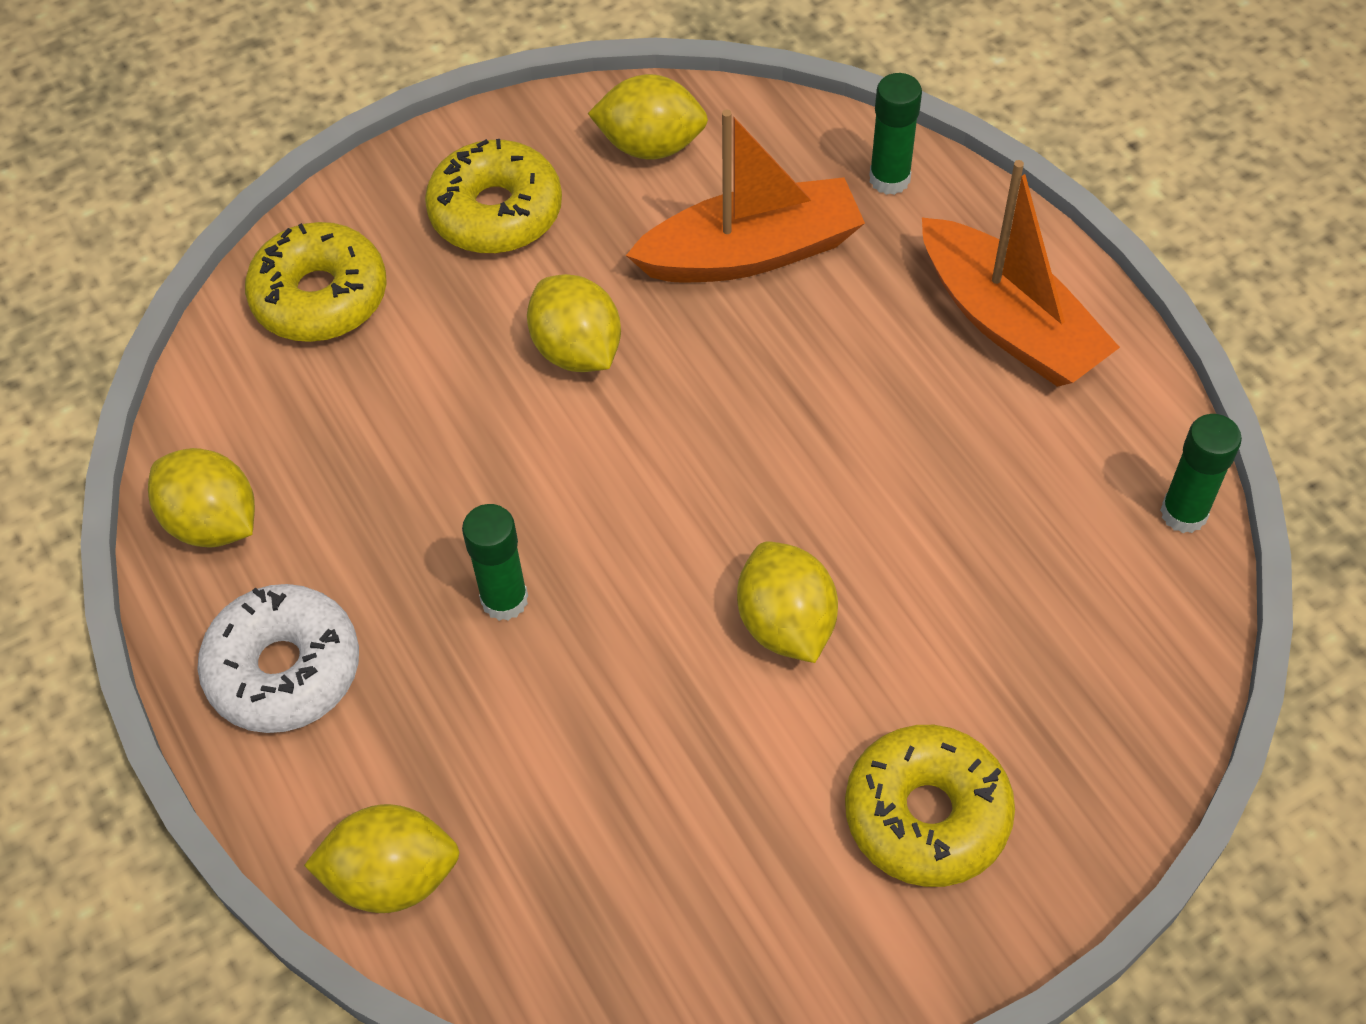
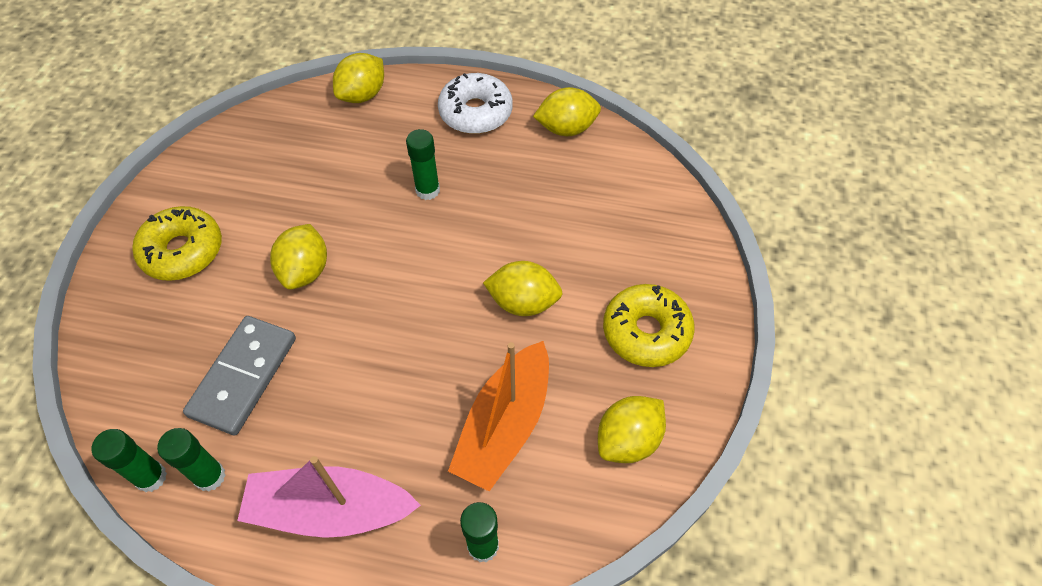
camera: 130 degrees right, 0 degrees up
yellow donut [245,222,387,342] -> none
yellow lemon [737,541,838,663] -> yellow lemon turned 75 degrees clockwise [270,224,327,290]
orange boat [922,160,1120,387] -> pink boat [237,456,421,538]
none -> green glue stick [157,428,226,492]
none -> grey domino [183,316,296,435]

